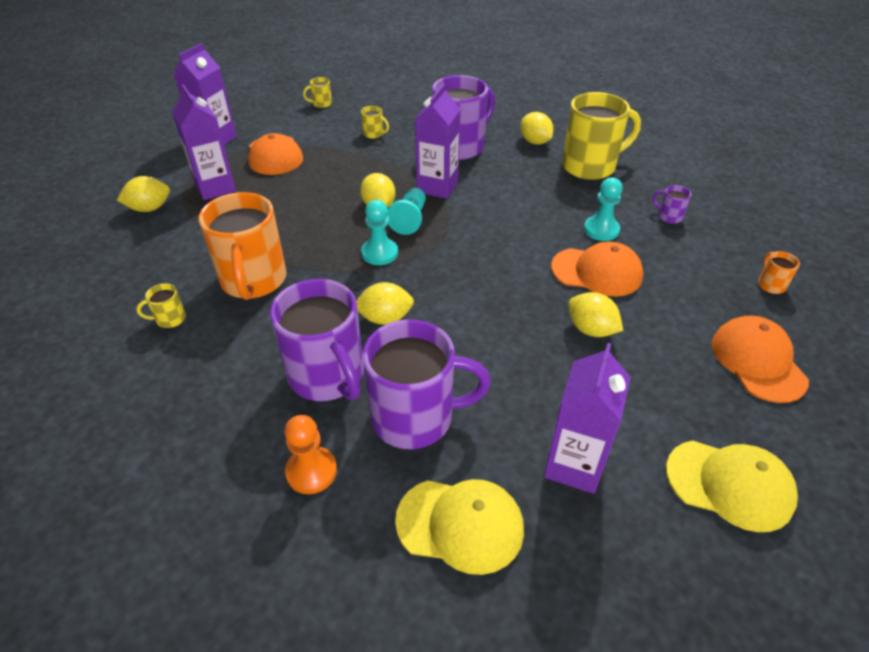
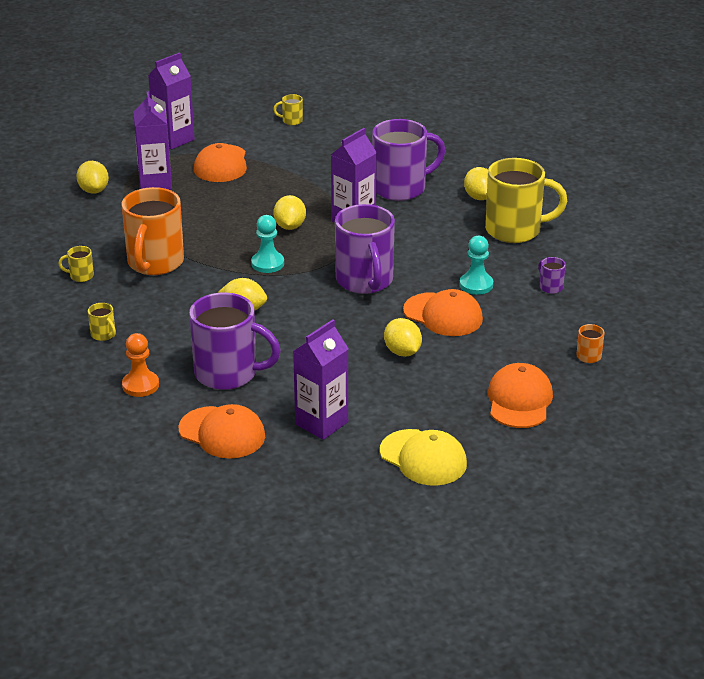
camera: 20 degrees right, 10 degrees down
yellow lemon [117,176,170,212] -> yellow lemon turned 75 degrees clockwise [76,161,109,194]
purple mug [270,279,364,401] -> purple mug moved to [335,204,395,294]
yellow mug [361,106,389,139] -> yellow mug moved to [88,303,116,341]
turquoise pawn [388,188,426,235] -> none
yellow cap [395,479,524,575] -> orange cap [178,404,265,459]

